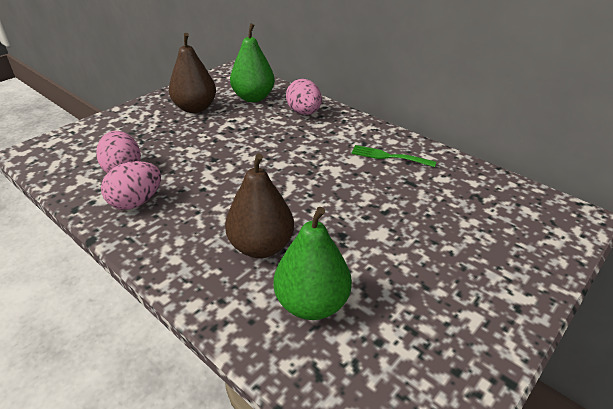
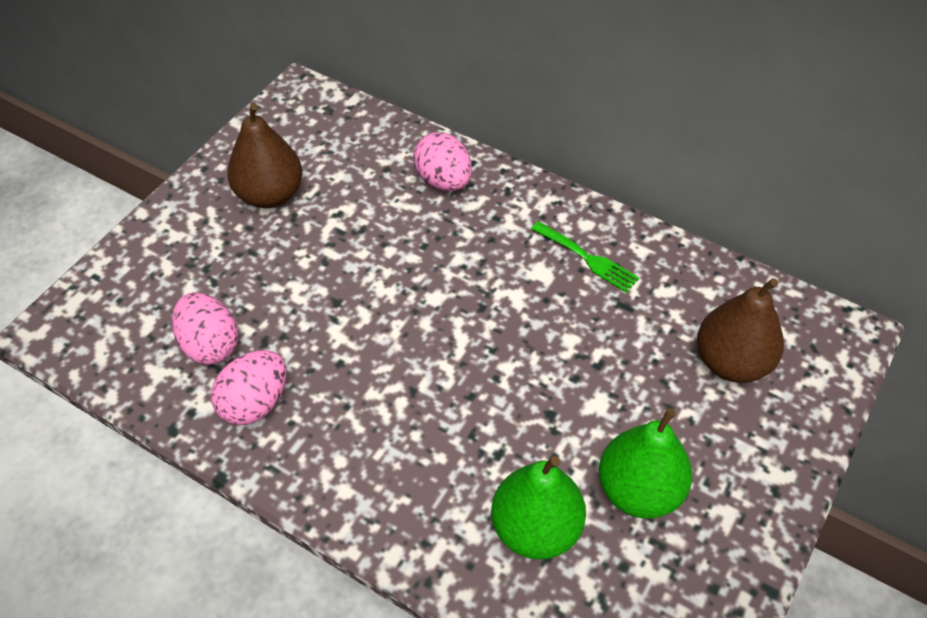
camera: 10 degrees left, 15 degrees up
brown pear [225,153,294,258] -> brown pear moved to [697,278,784,383]
green pear [230,23,275,102] -> green pear moved to [599,408,692,519]
green fork [351,145,436,167] -> green fork turned 150 degrees counterclockwise [531,221,639,293]

